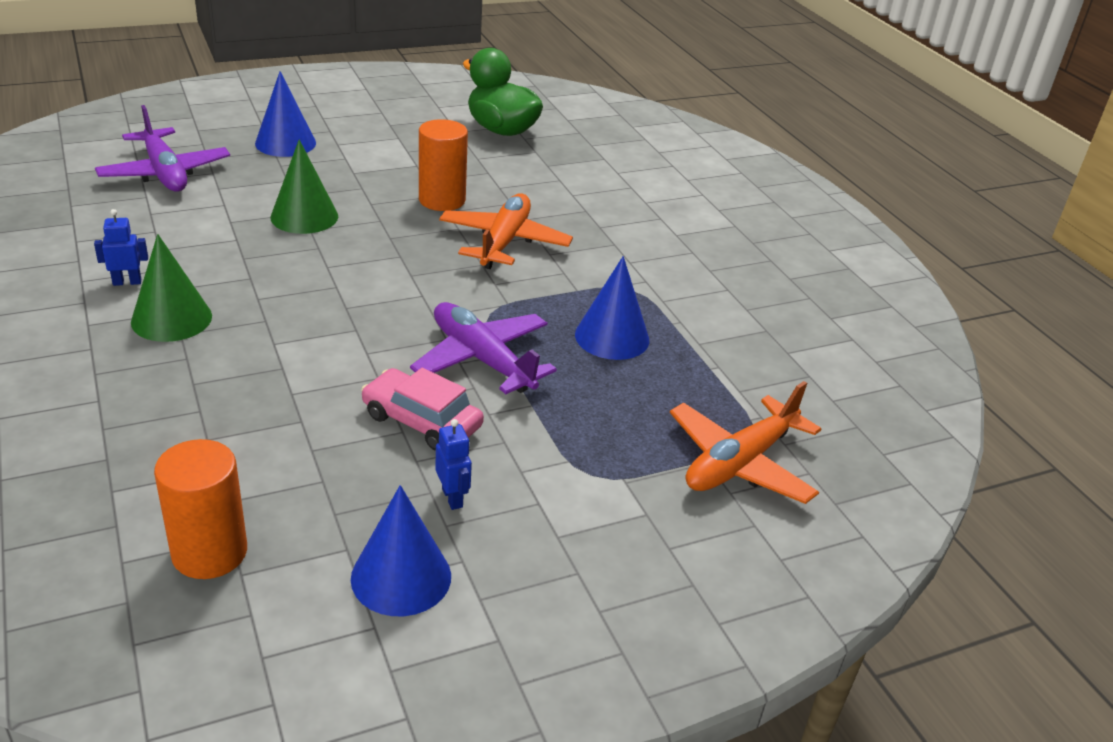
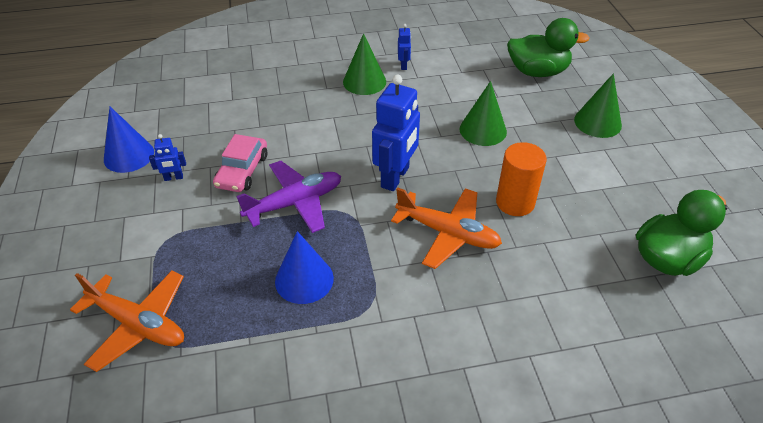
camera: 105 degrees right, 10 degrees up
purple plane [95,105,230,191] -> green duck [507,18,590,77]
orange cylinder [154,439,247,579] -> none
blue cone [255,71,316,157] -> green cone [574,73,622,138]
pink car [361,368,484,451] -> pink car turned 150 degrees clockwise [213,134,267,192]
orange plane [670,381,821,504] -> orange plane turned 150 degrees clockwise [70,270,184,372]
none -> blue robot [372,75,420,191]

